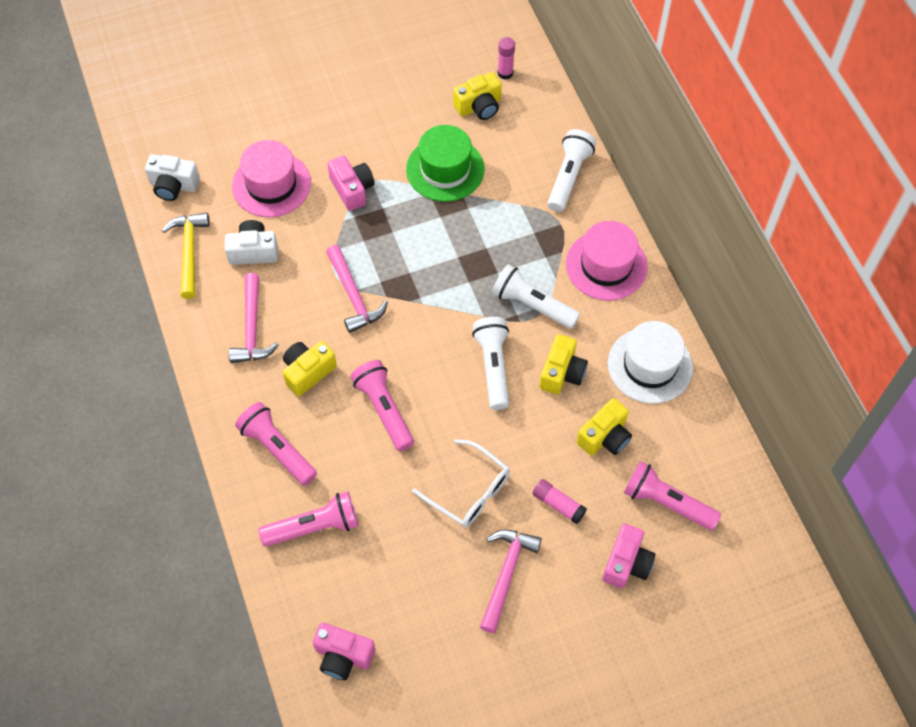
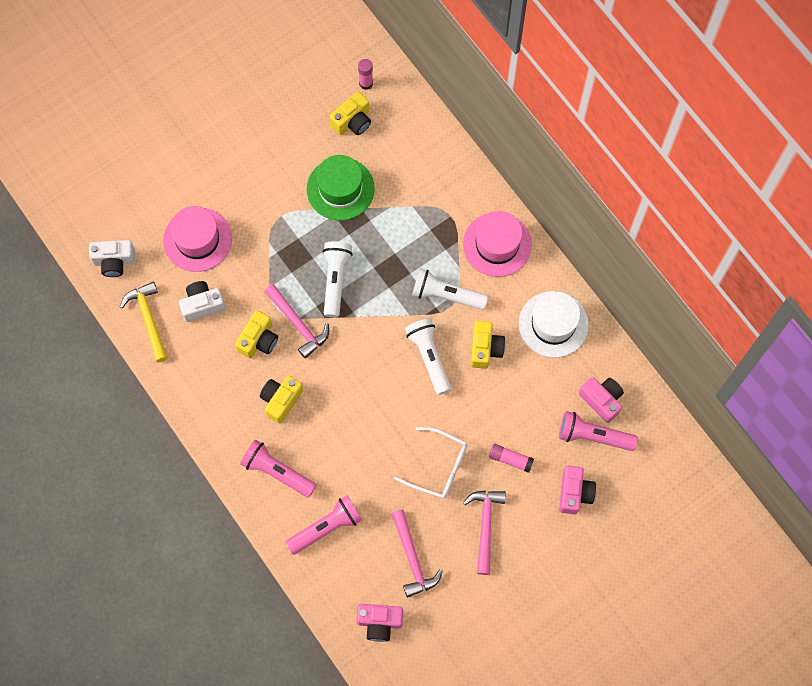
camera: 15 degrees left, 10 degrees up
pink hammer [229,273,279,363] -> pink hammer moved to [391,510,443,598]
pink camera [327,155,374,211] -> pink camera moved to [579,377,624,423]
pink flashlight [350,360,414,451] -> none
white flashlight [548,129,596,212] -> white flashlight moved to [323,241,353,318]
yellow camera [577,398,632,456] -> yellow camera moved to [235,310,278,358]

